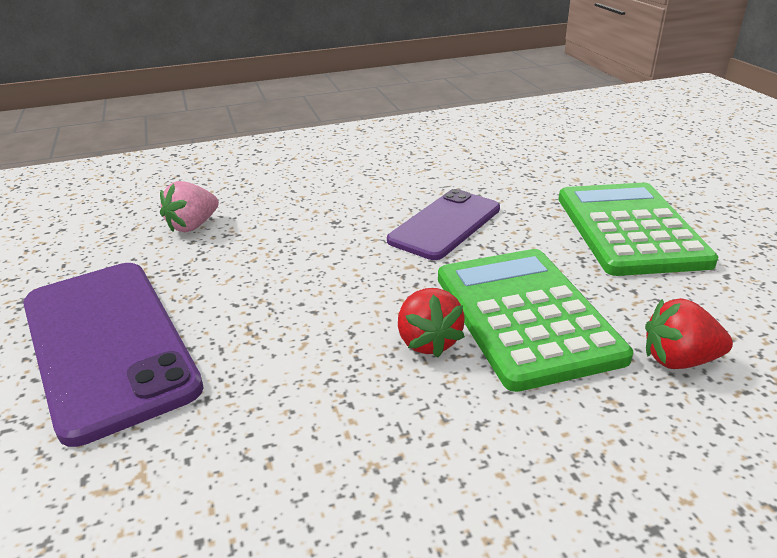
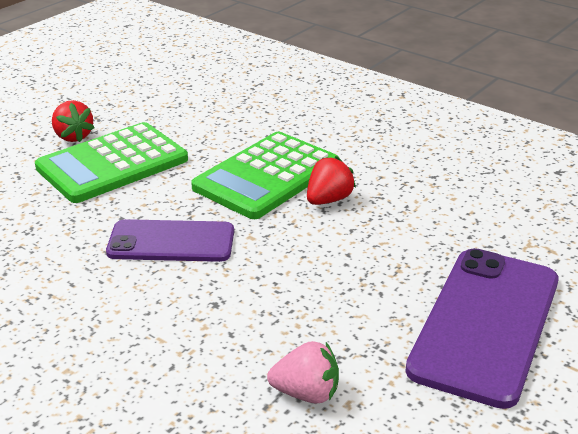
camera: 125 degrees left, 0 degrees up
red strawberry [645,298,733,369] -> red strawberry moved to [52,100,95,142]

